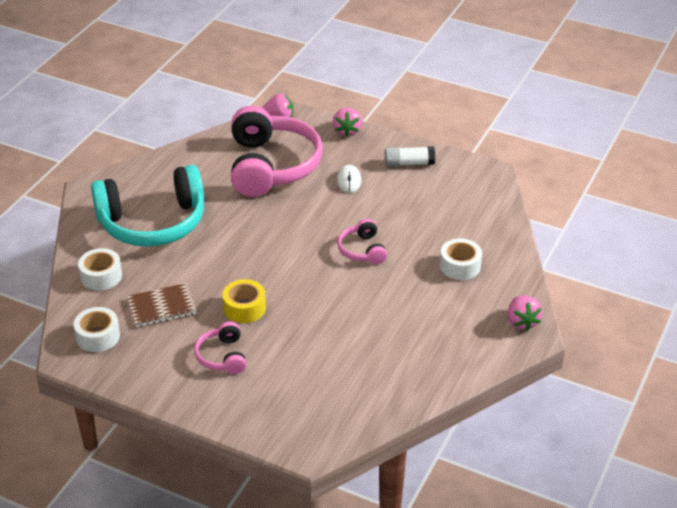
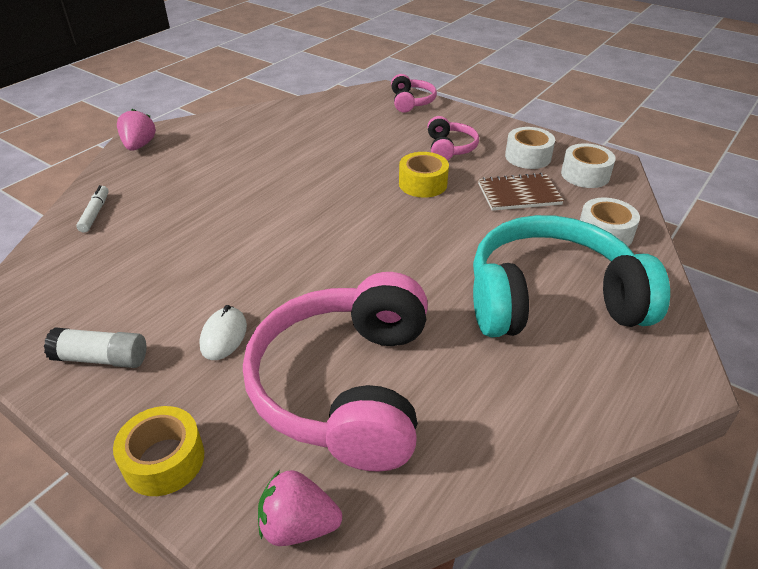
camera: 170 degrees left, 0 degrees up
pink strawberry [333,107,362,137] -> yellow tape [113,406,204,496]
pink headphones [337,219,387,265] -> pink headphones moved to [391,74,437,113]
white tape [440,238,482,280] -> white tape moved to [505,127,555,169]
none -> white marker [76,185,109,233]

